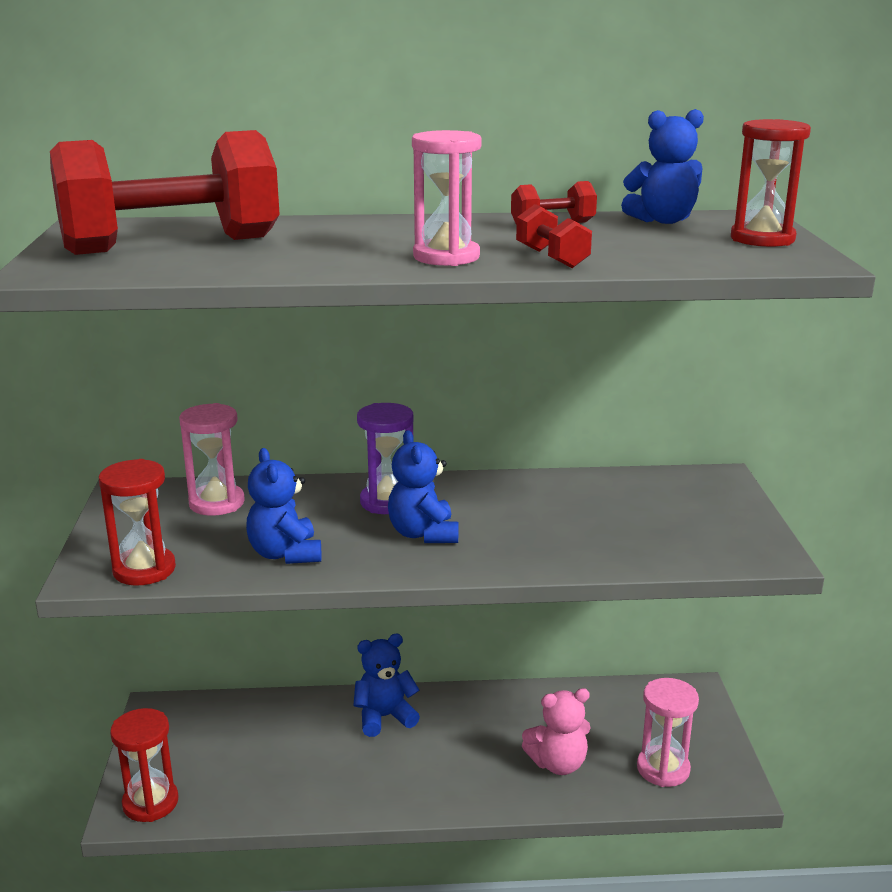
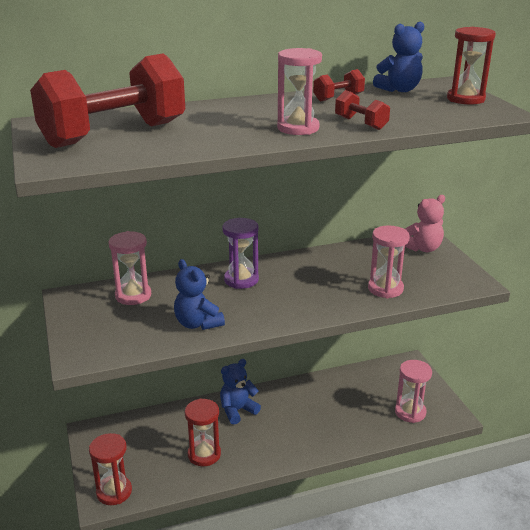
camera: 15 degrees left, 5 degrees up
red hourglass [99,459,176,585] -> red hourglass moved to [185,398,221,466]
blue teddy bear [388,430,459,543] -> none
pink teddy bear [522,688,591,775] -> pink teddy bear moved to [405,195,445,252]
none -> pink hourglass [368,226,410,298]

